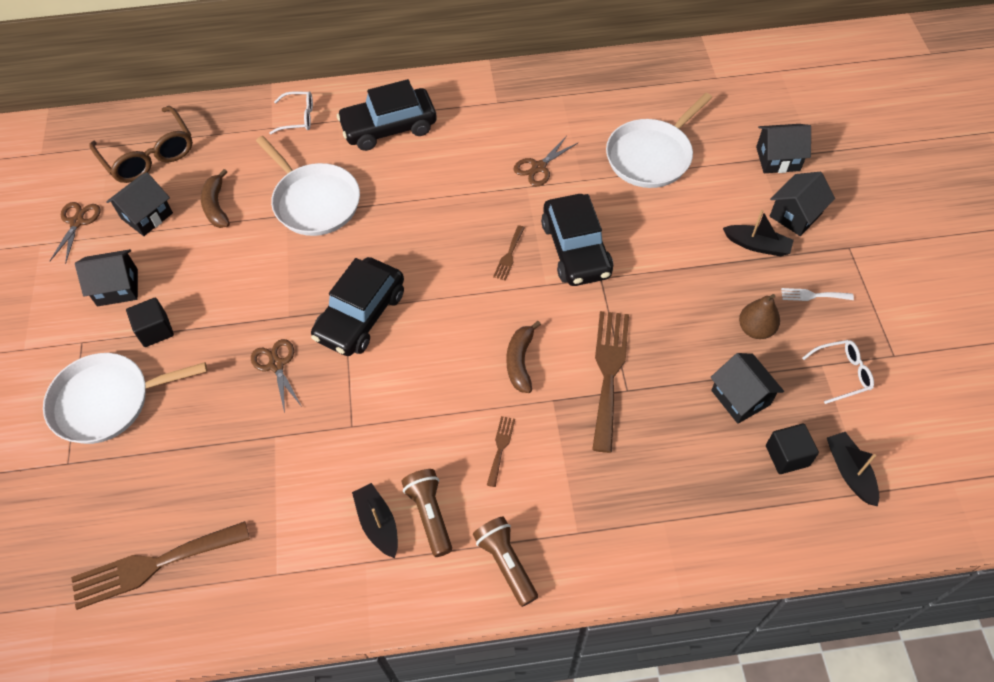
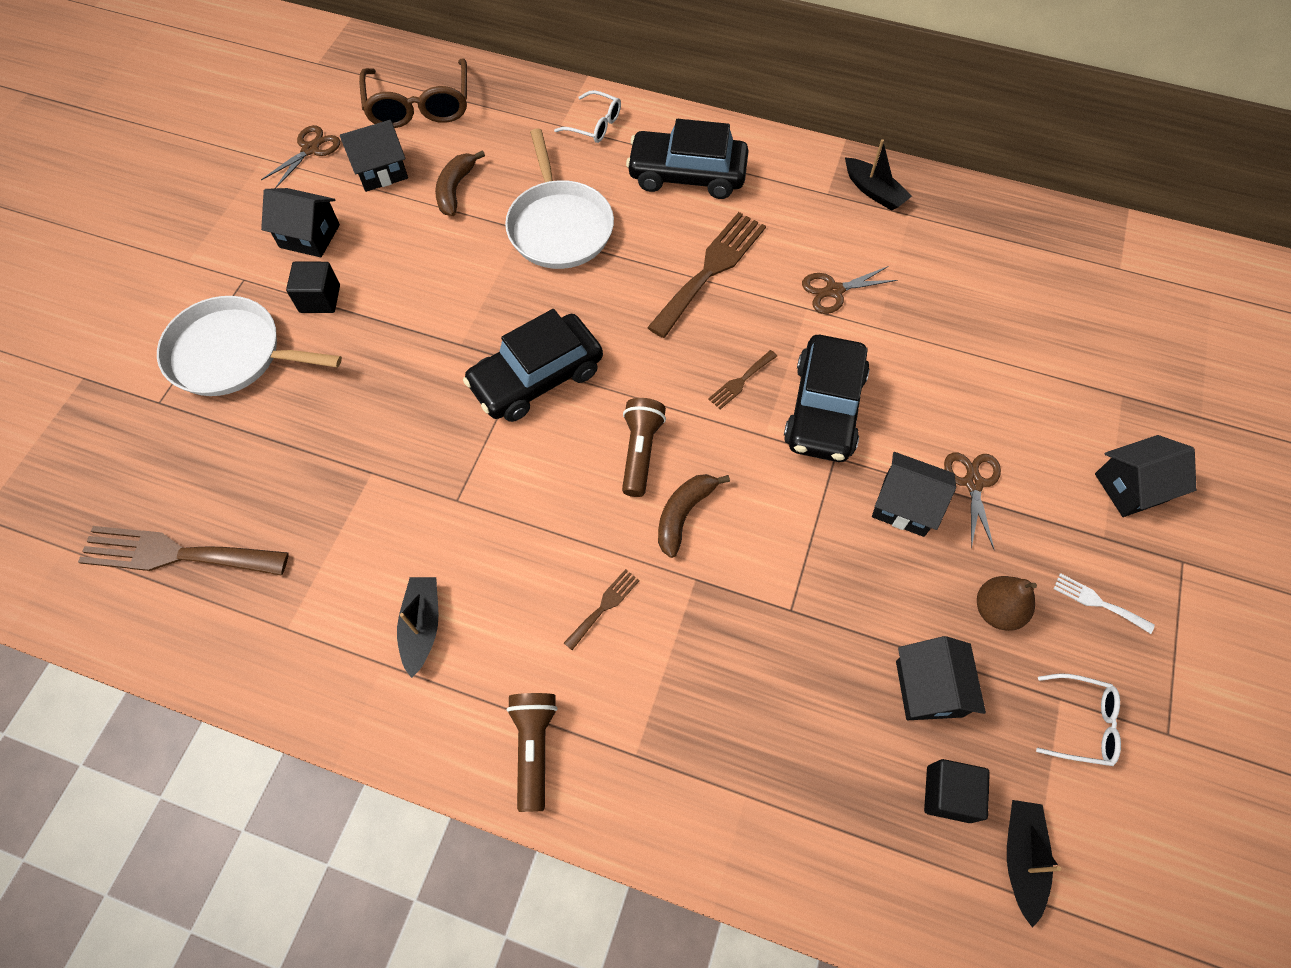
camera: 25 degrees right, 5 degrees up
brown scissors [251,339,302,414] -> brown scissors moved to [944,452,1001,549]
brown flashlight [401,469,452,557] -> brown flashlight moved to [622,398,666,497]
brown fork [592,311,629,453] -> brown fork moved to [647,212,766,338]
white pan [606,93,712,188] -> none
black boat [723,210,794,256] -> black boat moved to [845,139,912,211]
black house [756,124,811,173] -> black house moved to [872,452,956,537]

